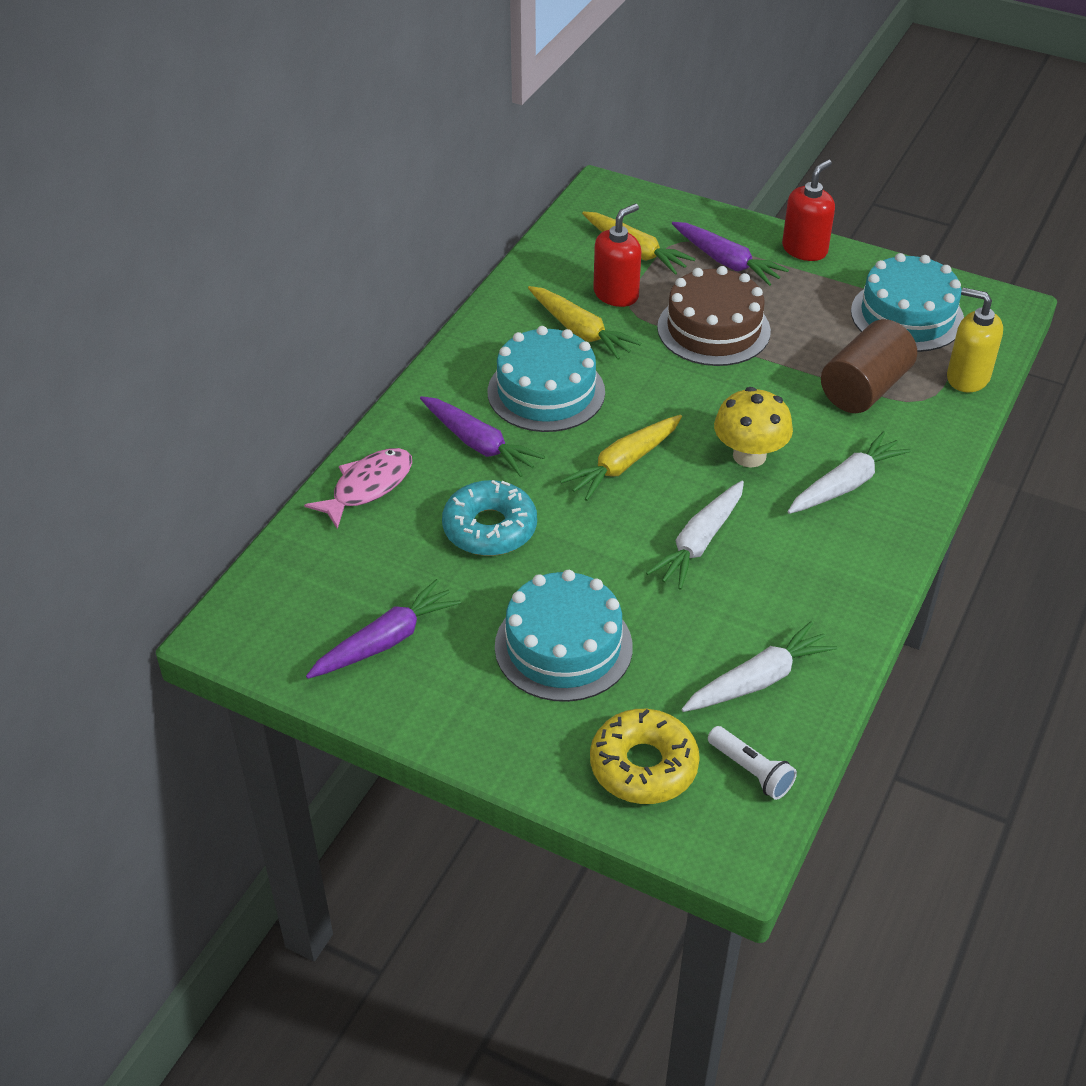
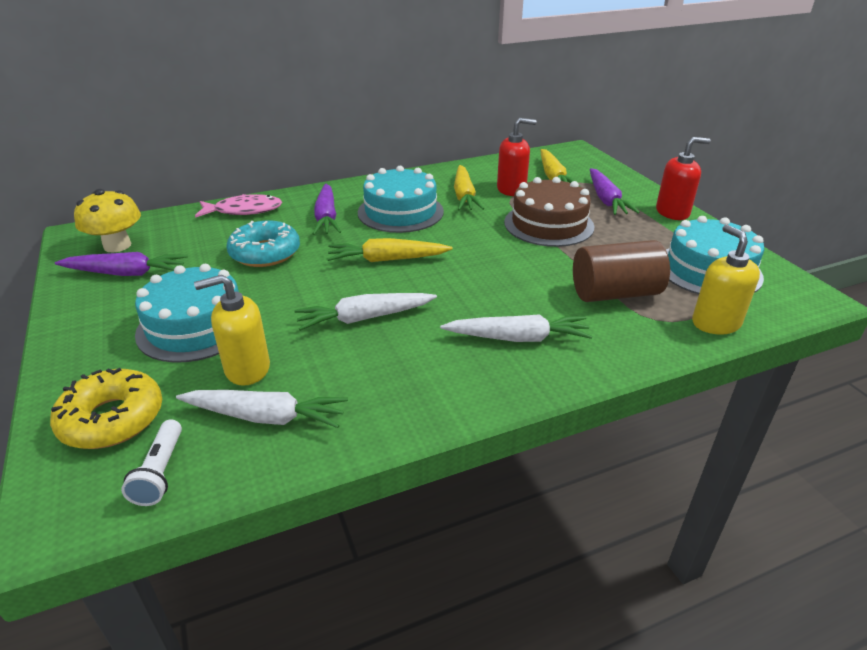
camera: 40 degrees right, 10 degrees down
yellow mushroom [714,387,793,468] -> yellow mushroom moved to [74,189,141,252]
none -> yellow soap dispenser [194,275,270,386]

